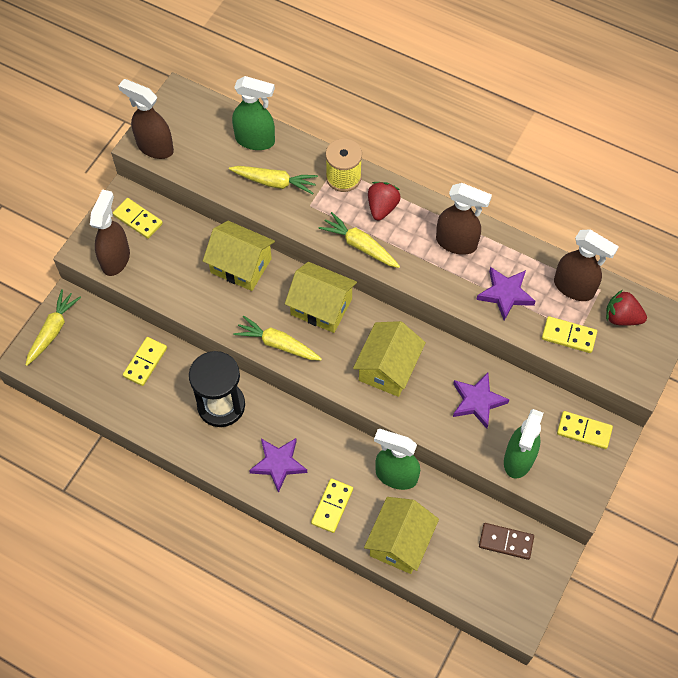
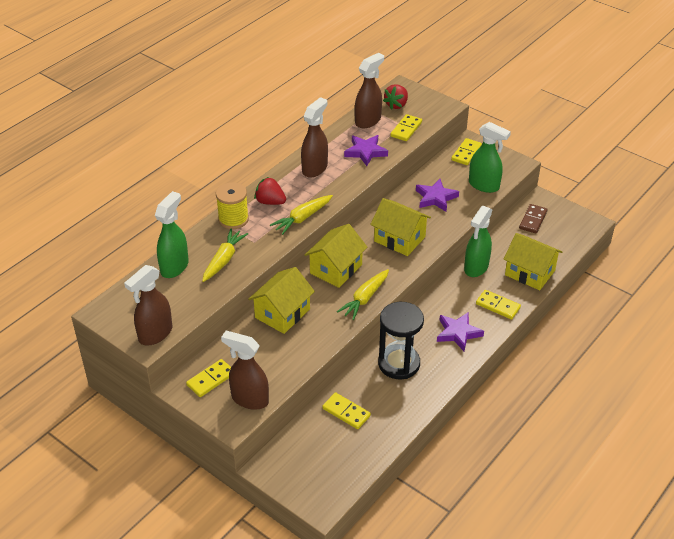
camera: 80 degrees left, 20 degrees down
yellow carrot [26,289,81,366] -> none

